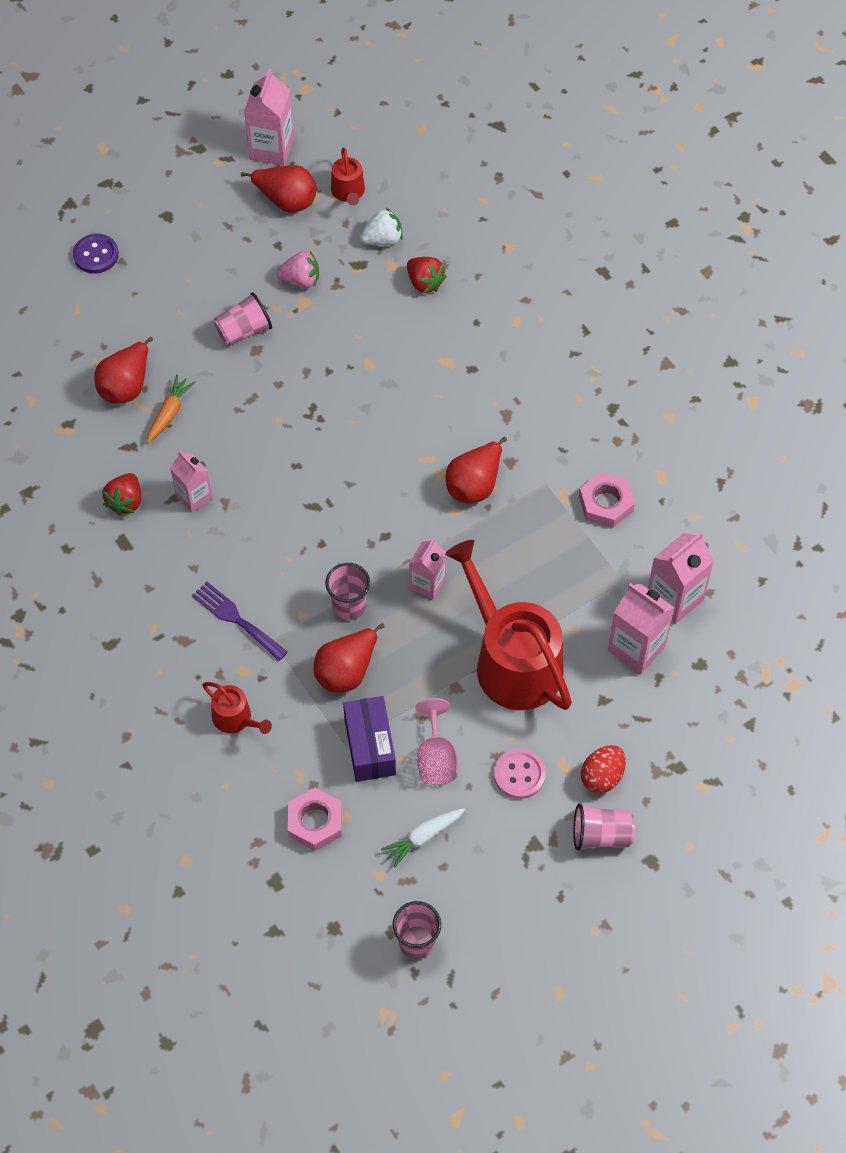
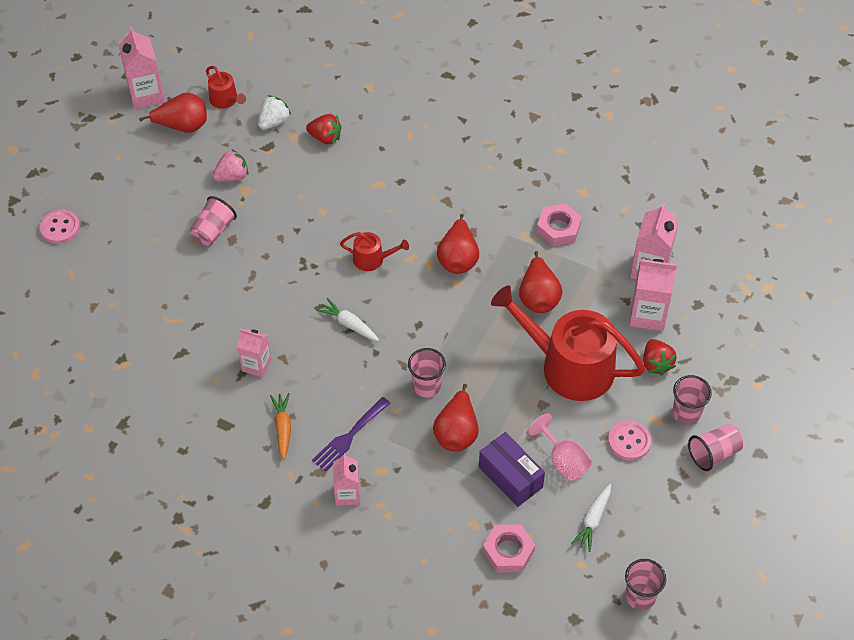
camera: 30 degrees left, 5 degrees down
purple button [73,234,119,274] -> pink button [40,209,80,244]
red pear [94,337,153,404] -> red pear moved to [519,251,562,313]
red strawberry [102,473,141,516] -> red strawberry moved to [643,339,677,376]
orange carrot [147,375,196,443] -> orange carrot moved to [270,393,291,460]
purple fork [192,581,288,661] -> purple fork turned 60 degrees counterclockwise [312,397,391,472]
red watering can [202,682,272,734] -> red watering can moved to [340,232,409,271]
pink carton [409,538,446,600] -> pink carton moved to [333,453,360,506]
red egg [581,745,626,793] -> pink cup [672,375,712,425]
none -> white carrot [316,298,379,341]

